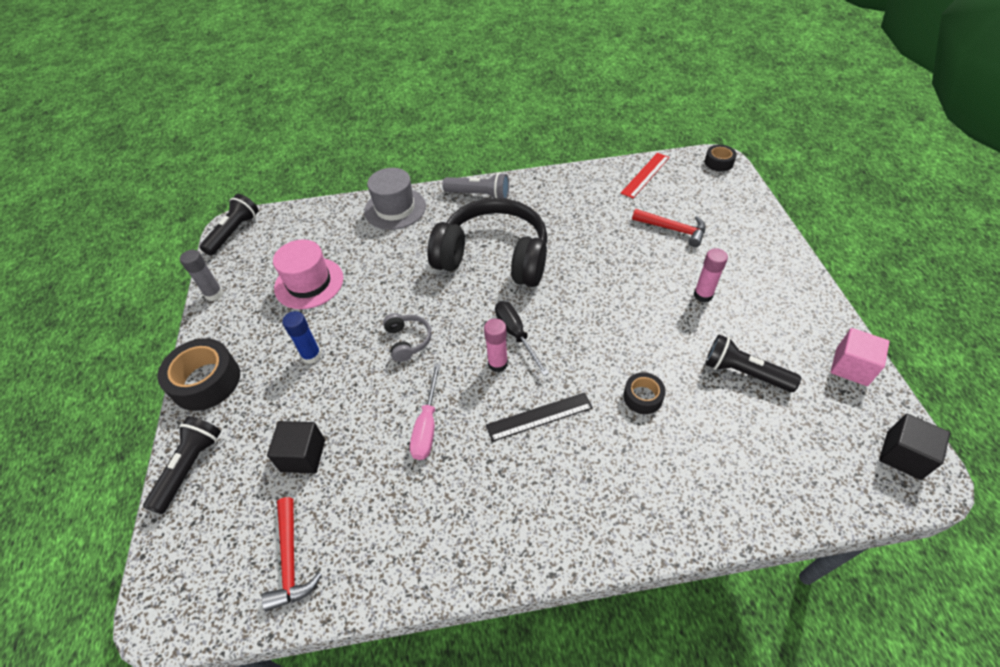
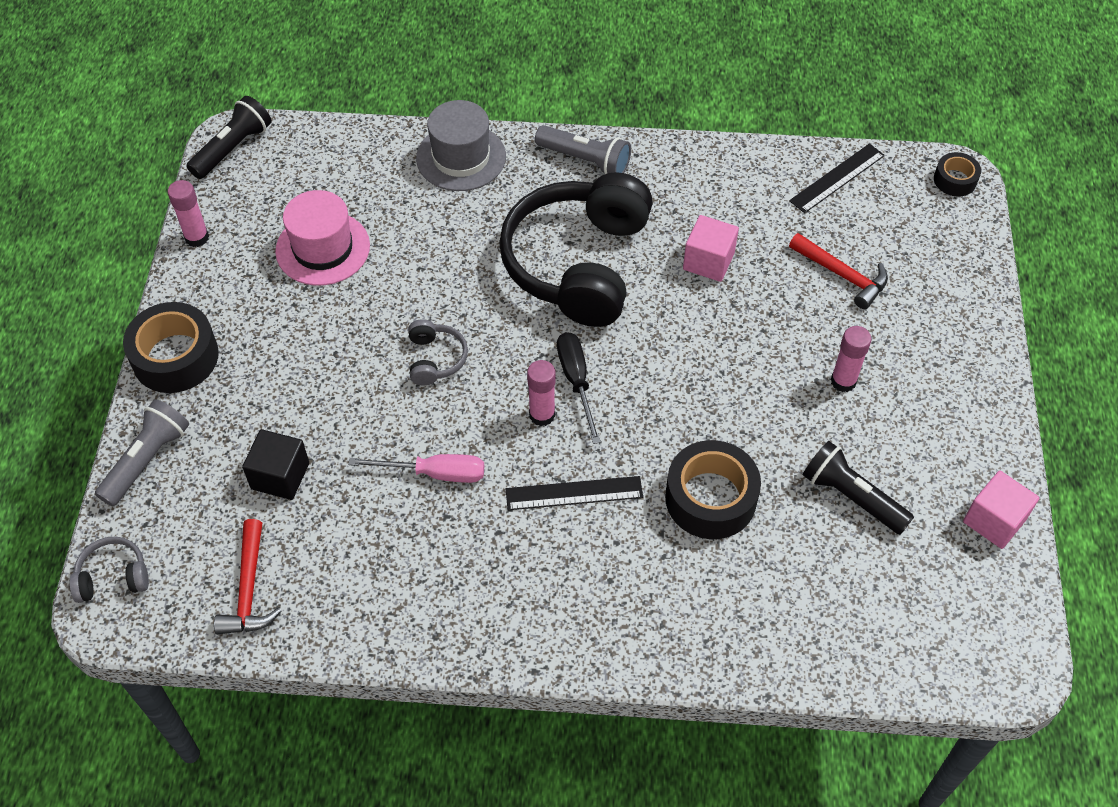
camera: 10 degrees right, 5 degrees up
black flashlight [143,416,221,514] -> grey flashlight [95,399,189,506]
grey glue stick [180,250,223,301] -> pink glue stick [168,180,209,247]
blue glue stick [282,311,322,364] -> none
pink screwdriver [410,364,441,460] -> pink screwdriver turned 105 degrees counterclockwise [348,454,484,483]
black headphones [428,198,547,287] -> black headphones turned 105 degrees counterclockwise [499,172,653,327]
red ruler [621,153,670,198] -> black ruler [789,144,885,213]
black tape [623,372,666,414] -> black tape [665,440,761,539], size x1.83
black cube [879,414,950,480] -> none
none -> grey headphones [69,536,149,603]
none -> pink cube [683,215,739,282]

